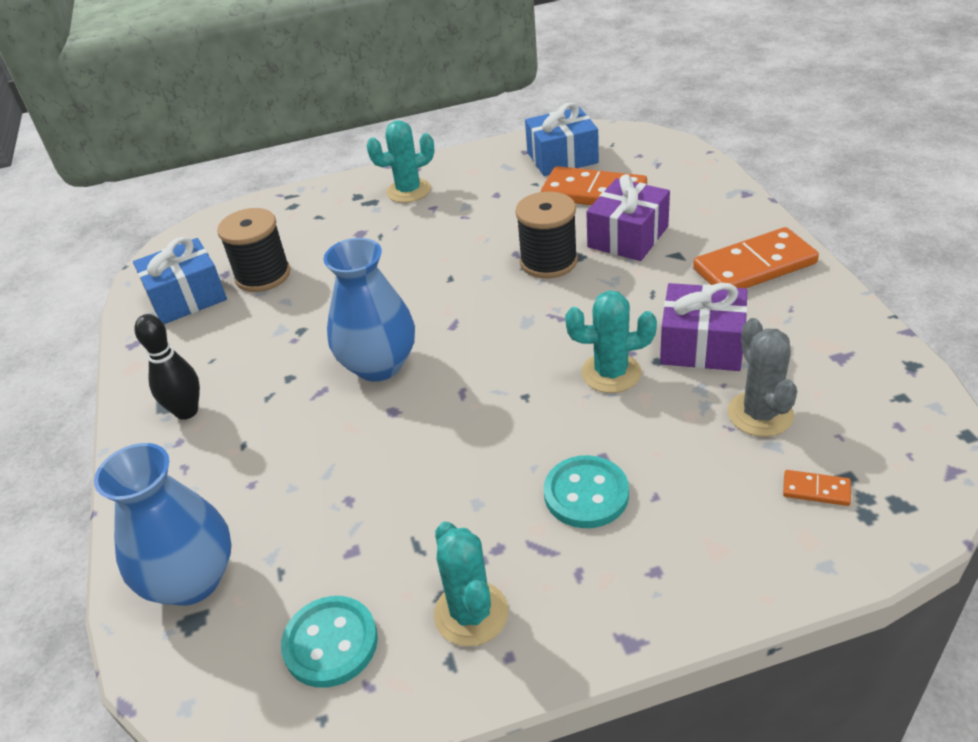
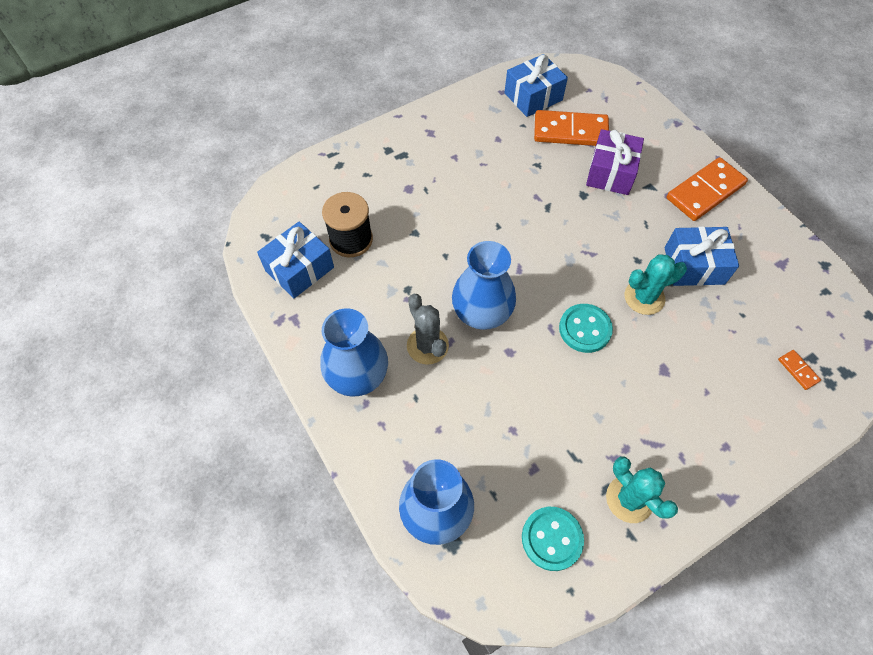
camera: 20 degrees left, 20 degrees up
black bowling pin [135,314,200,420] -> blue vase [320,308,388,397]
turquoise cactus [366,120,435,203] -> none
black spool [515,191,578,278] -> none
turquoise button [544,455,629,528] -> turquoise button moved to [559,304,613,353]
purple gift [660,283,748,371] -> blue gift [665,227,739,286]
grey cactus [728,318,797,437] -> grey cactus moved to [407,294,449,365]
orange domino [783,470,851,506] -> orange domino turned 60 degrees clockwise [778,350,821,390]

